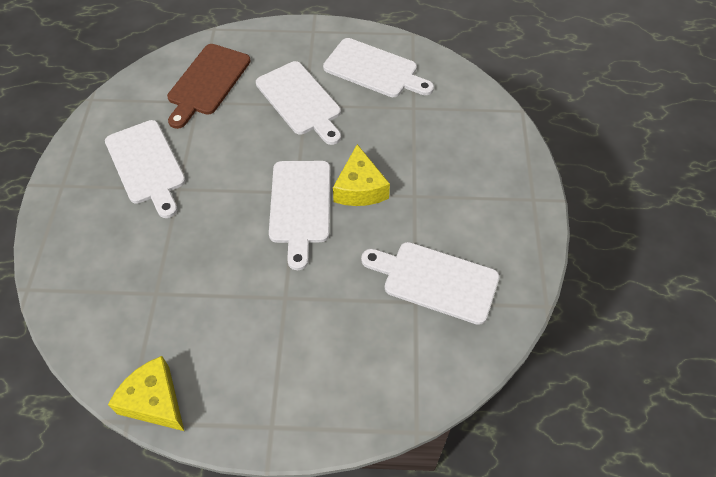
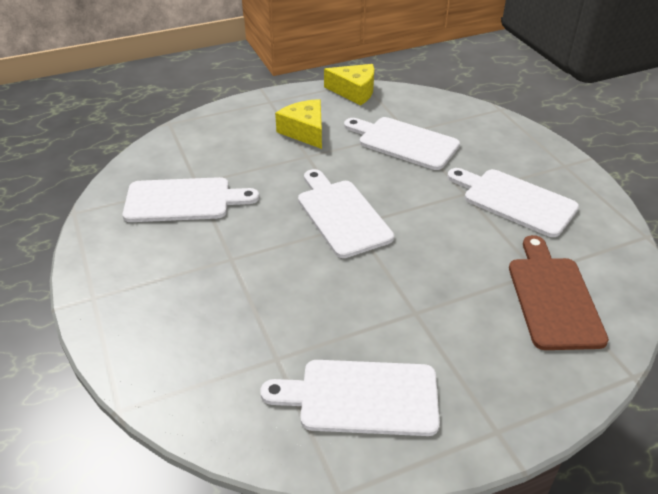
camera: 155 degrees right, 15 degrees down
white cutting board [256,61,341,145] -> white cutting board moved to [344,117,460,170]
yellow cheese [333,144,390,206] -> yellow cheese moved to [275,99,322,149]

